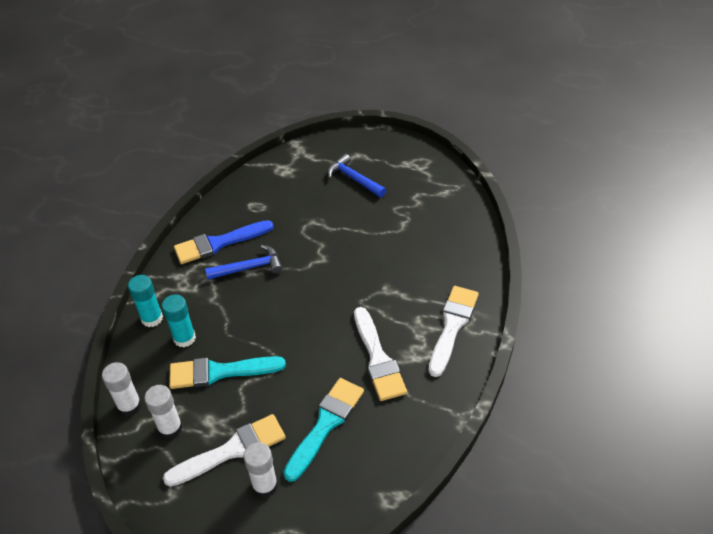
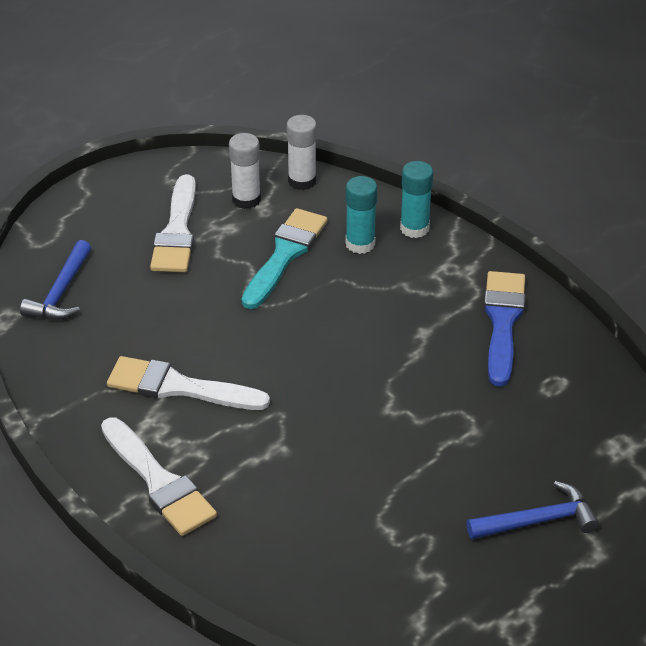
camera: 120 degrees right, 5 degrees down
blue hammer [205,245,282,280] -> blue hammer moved to [20,240,91,320]
white glue stick [243,442,278,498] -> none
turquoise brush [283,378,364,482] -> none

